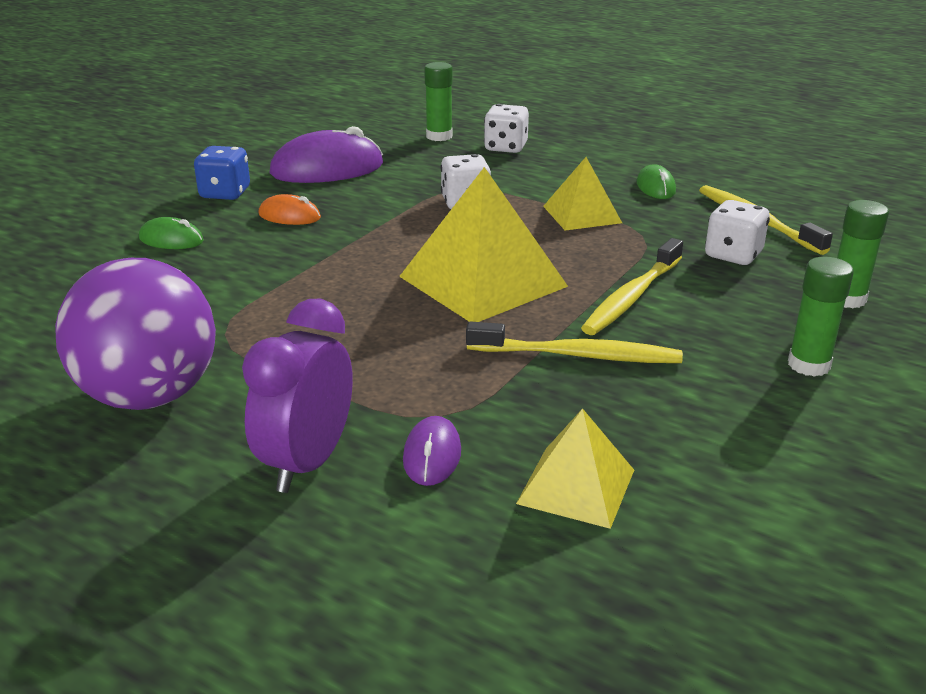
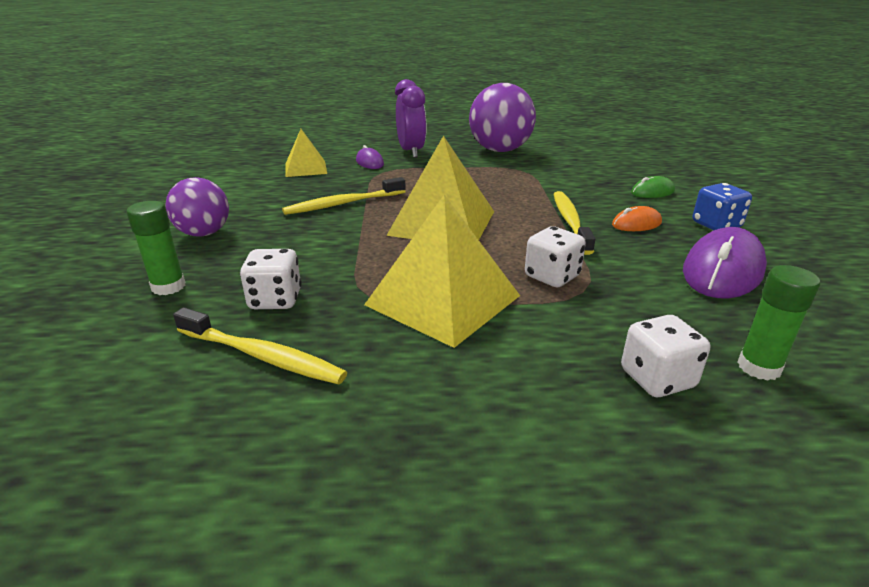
camera: 145 degrees right, 0 degrees up
yellow pyramid [543,157,622,231] -> yellow pyramid [364,195,520,348], size x1.74
yellow toothbrush [581,238,683,335] -> yellow toothbrush moved to [554,191,595,255]
green mouse [637,164,676,199] -> none
green glue stick [788,257,854,377] -> purple ball [165,177,229,237]

